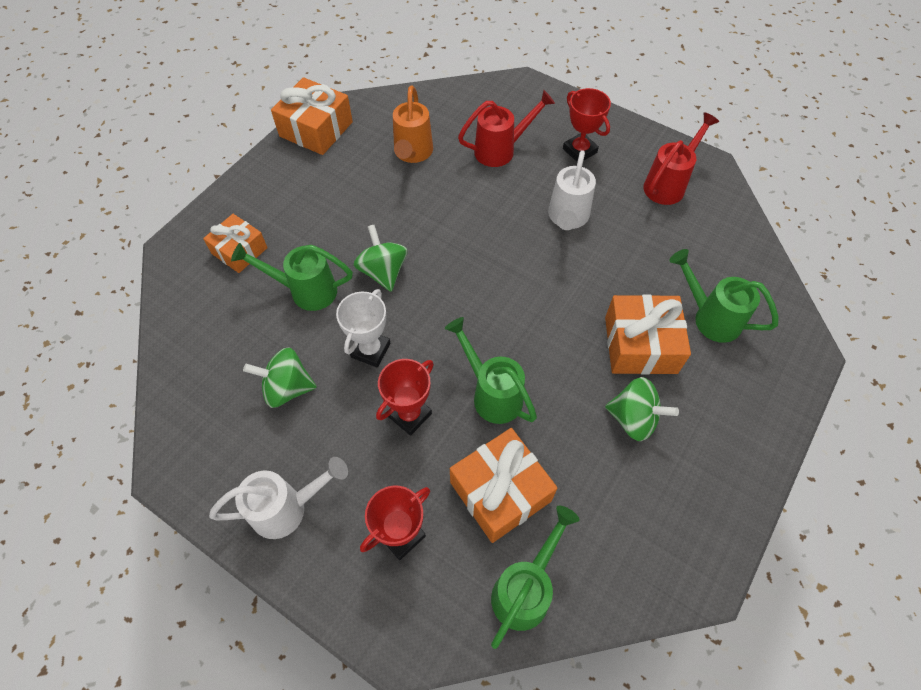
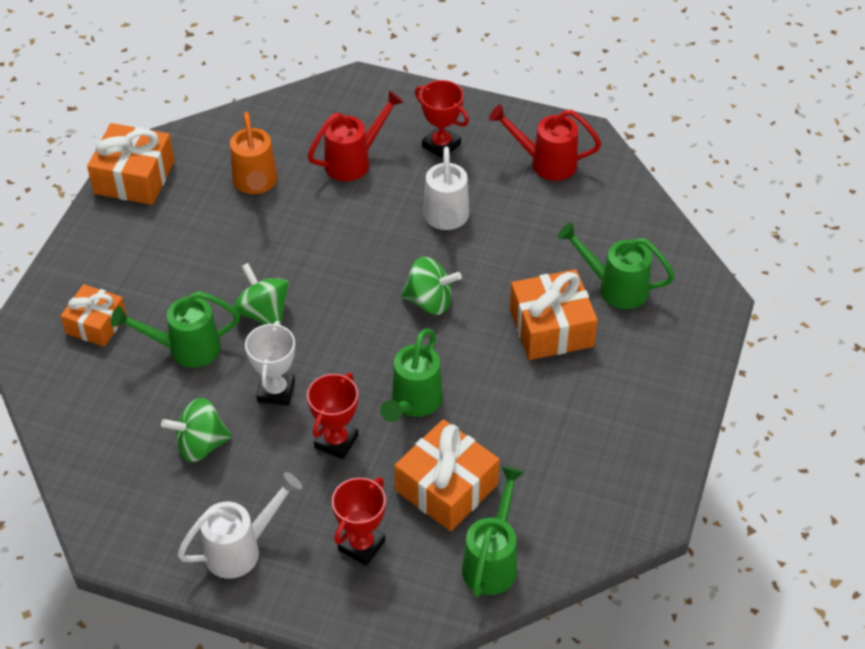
camera: 15 degrees left, 10 degrees down
green watering can [445,317,537,424] -> green watering can turned 105 degrees counterclockwise [380,328,443,422]
green spinning top [605,377,679,441] -> green spinning top moved to [401,257,462,315]
red watering can [643,112,719,205] -> red watering can turned 105 degrees counterclockwise [489,105,601,181]

